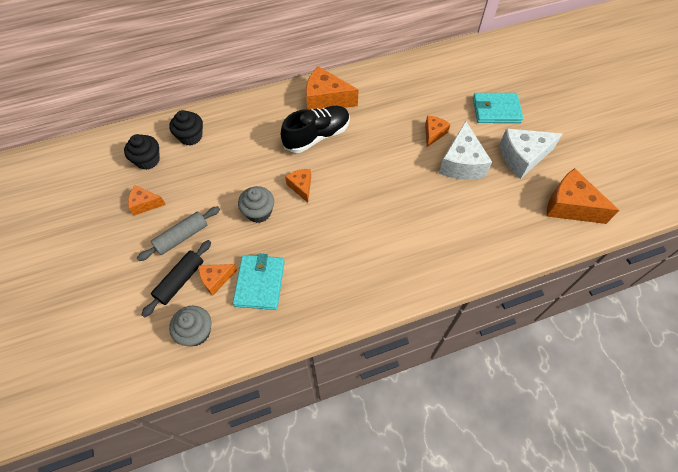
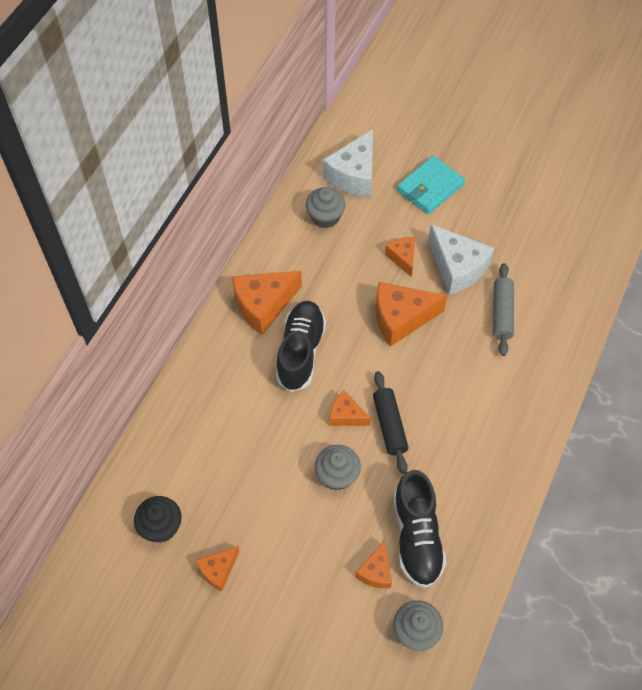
camera: 45 degrees left, 0 degrees up
grey rolling pin [137,206,220,261] -> grey rolling pin moved to [493,263,514,356]
black rolling pin [141,240,211,318] -> black rolling pin moved to [373,371,409,474]
black cupcake [169,110,203,146] -> none
turquoise wallet [233,254,285,310] -> black shoe [393,470,446,588]
white cheese [499,128,563,179] -> white cheese moved to [323,129,373,197]
orange cheese [547,168,619,224] -> orange cheese moved to [376,282,448,347]
none -> grey cupcake [306,187,346,228]

